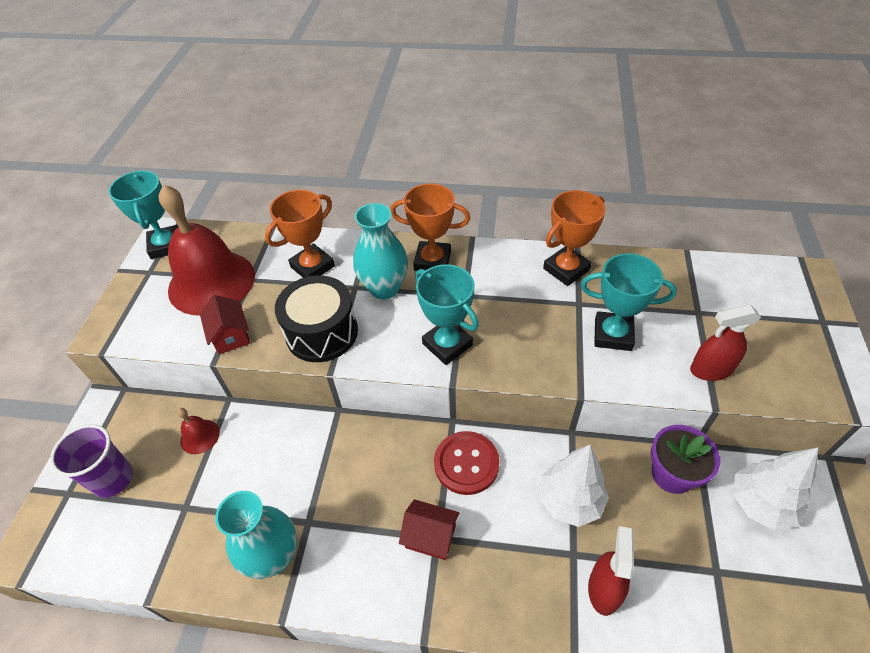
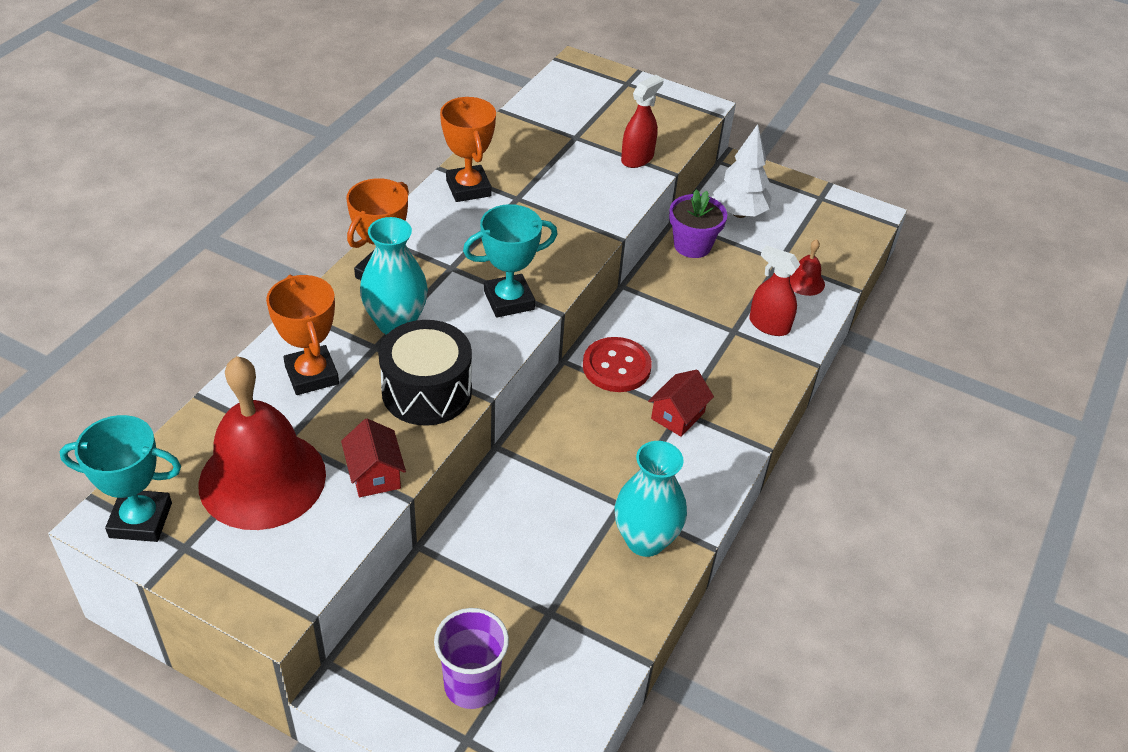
camera: 75 degrees left, 5 degrees down
red bell [177,408,220,454] -> red bell moved to [790,239,825,296]
red house [200,295,250,354] -> red house turned 75 degrees clockwise [341,419,406,497]
white tree [539,445,609,527] -> none
turquoise trophy [581,253,677,351] -> none
red spray bottle [690,305,761,381] -> red spray bottle turned 150 degrees counterclockwise [621,75,664,168]

